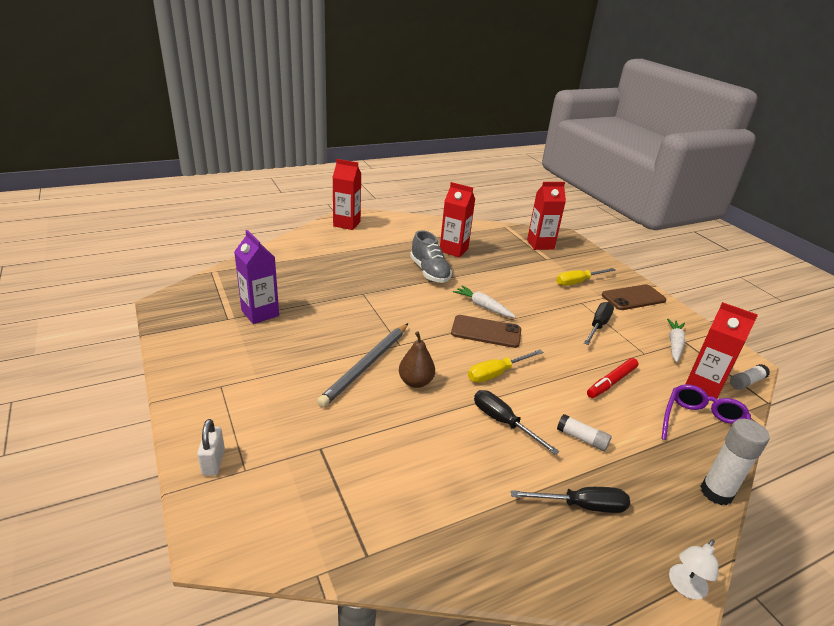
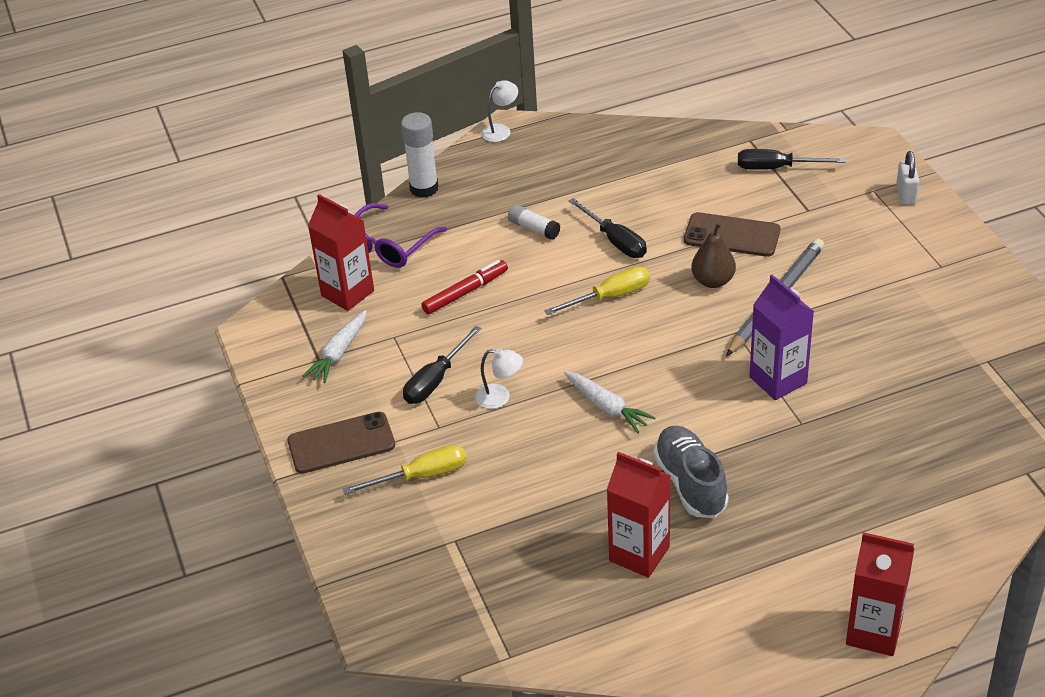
camera: 170 degrees left, 10 degrees up
purple carton [234,230,279,324] -> purple carton moved to [750,274,814,400]
brown phone [451,315,521,348] -> brown phone moved to [684,212,780,257]
black screwdriver [511,487,630,513] -> black screwdriver moved to [738,149,845,170]
red carton [527,182,566,250] -> none
white glue stick [730,364,770,390] -> none
none -> white lamp [475,348,523,409]

